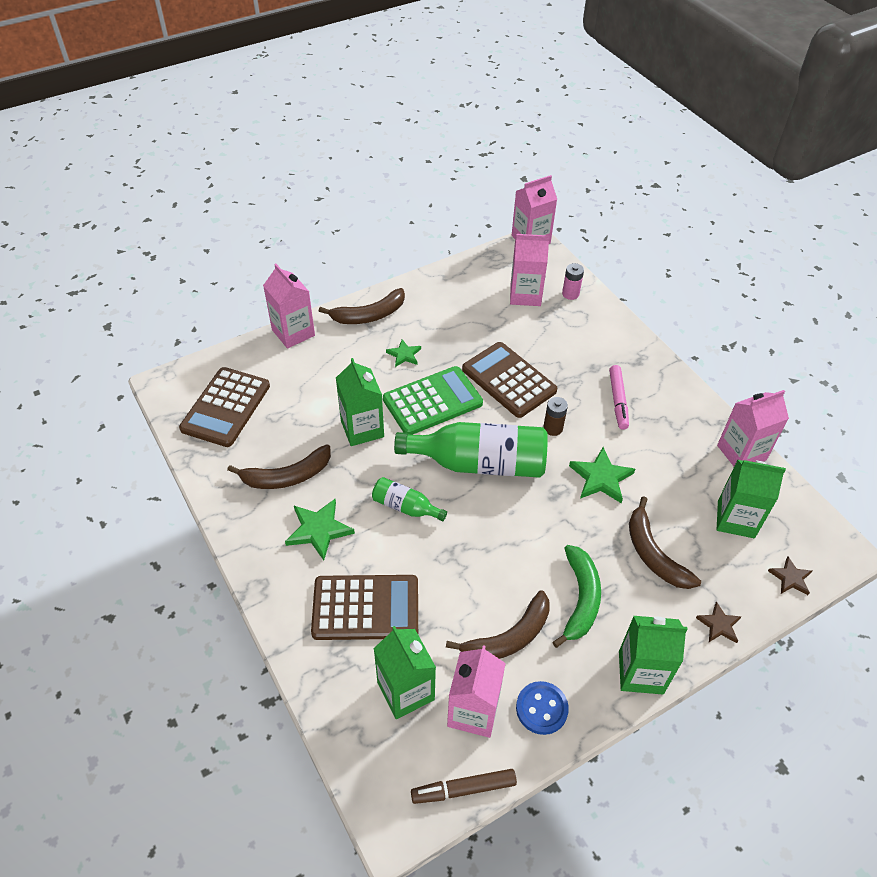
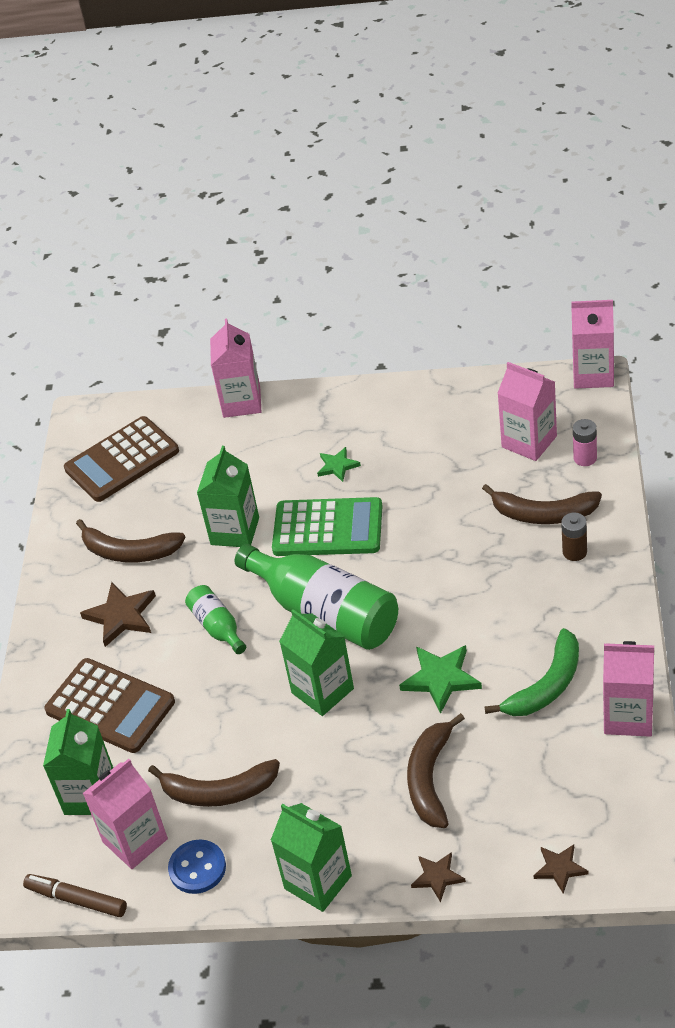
camera: 40 degrees right, 5 degrees down
green star [285,499,355,561] -> brown star [80,582,156,647]
brown banana [319,288,405,324] -> brown banana moved to [482,484,602,524]
brown calculator [462,342,557,418] -> none
brown battery [543,397,568,436] -> brown battery moved to [561,512,587,561]
green banana [552,545,601,648] -> green banana moved to [485,628,579,716]
pink marker [609,365,629,430] -> none
green carton [717,460,786,538] -> green carton moved to [279,609,354,716]

